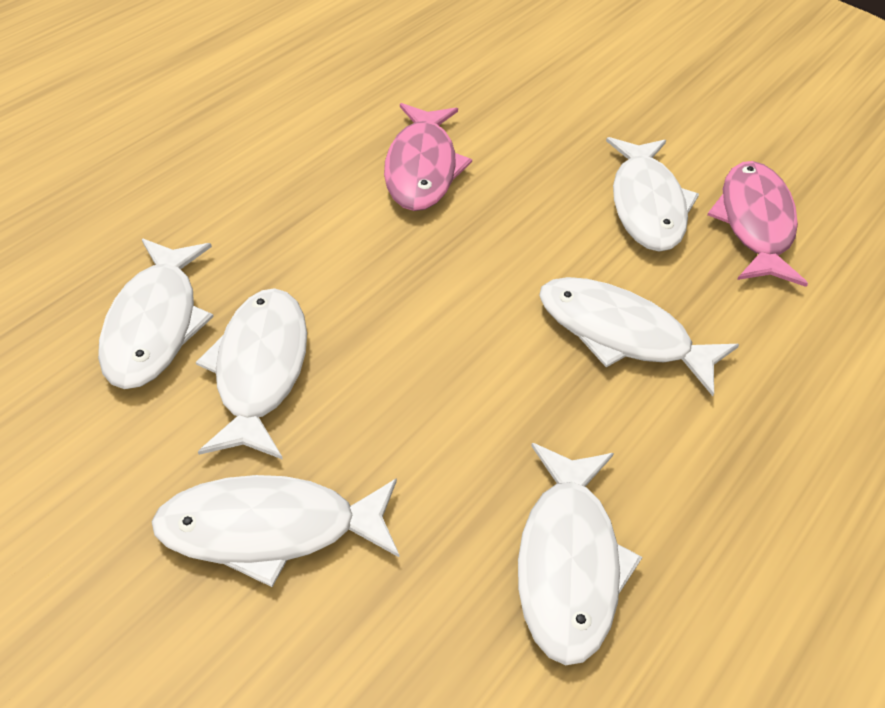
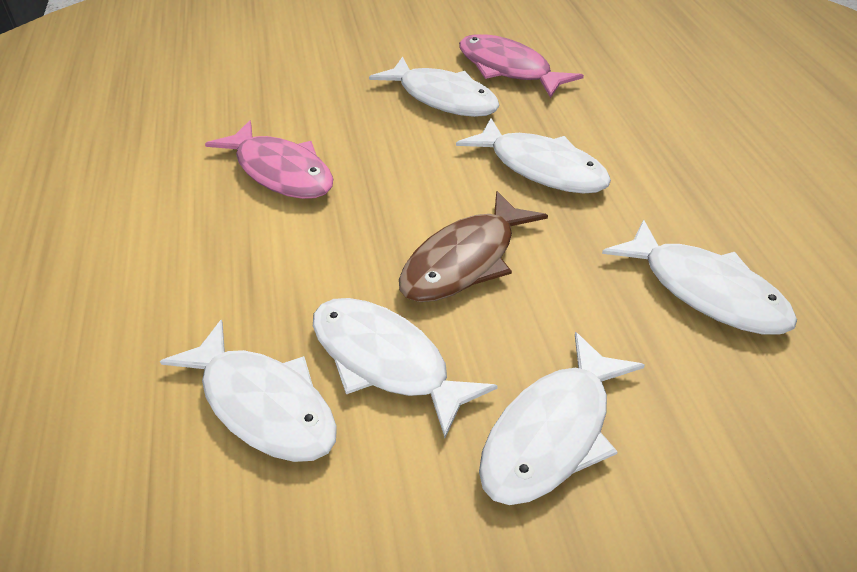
camera: 45 degrees left, 5 degrees down
white fish [539,277,739,396] -> white fish turned 120 degrees counterclockwise [456,118,611,194]
none -> brown fish [399,191,548,302]

